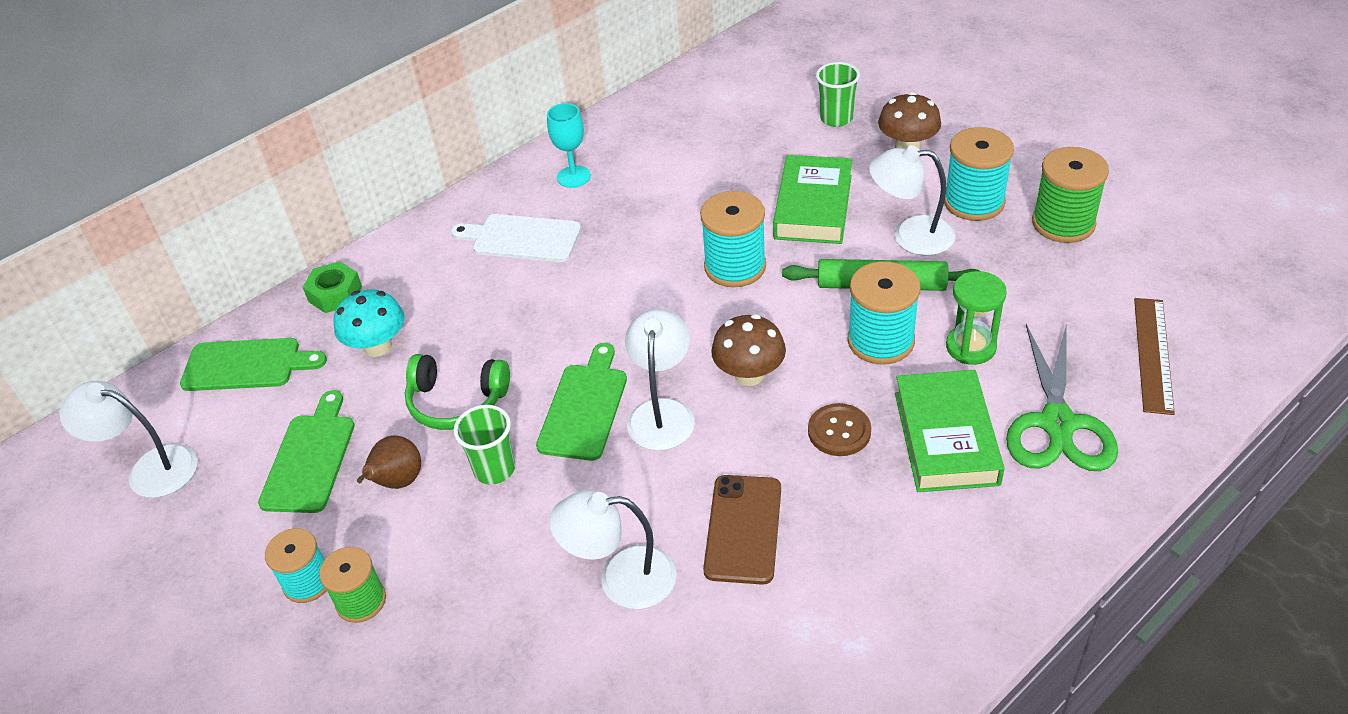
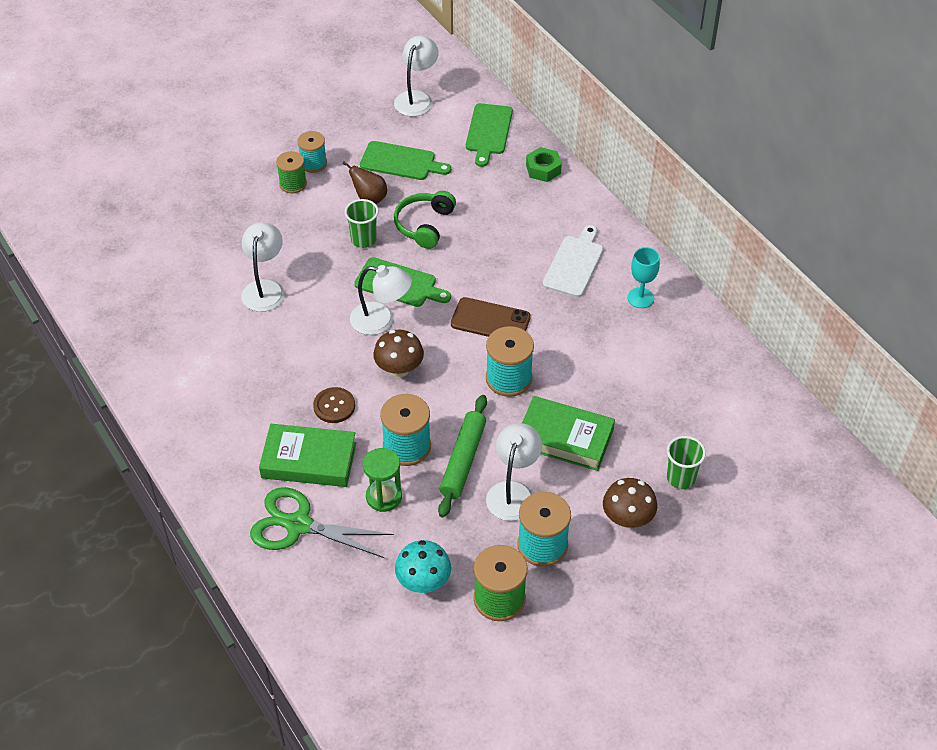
camera: 95 degrees right, 5 degrees up
turquoise mushroom [334,289,404,357] -> turquoise mushroom moved to [395,540,451,593]
brown phone [703,475,781,585] -> brown phone moved to [451,297,531,337]
brown ruler [1134,298,1175,415] -> none

